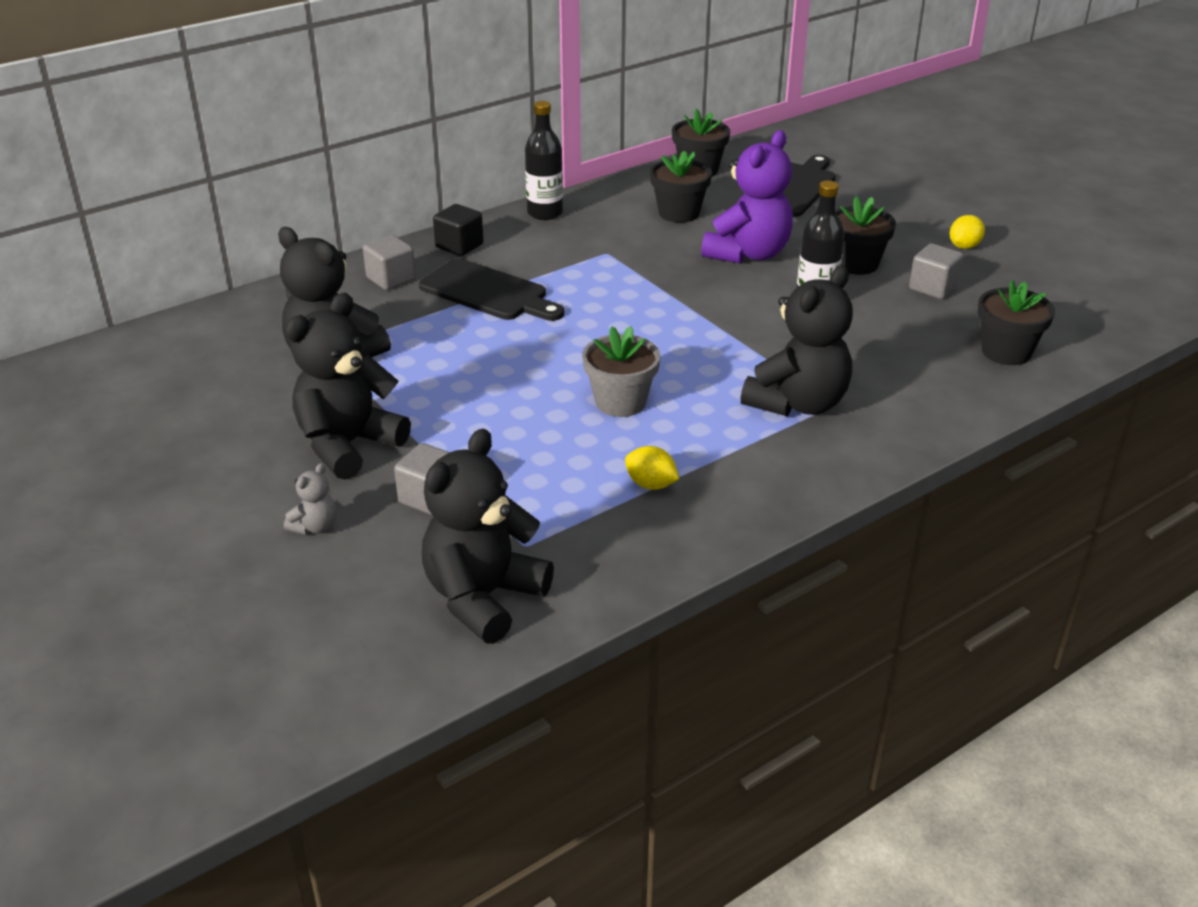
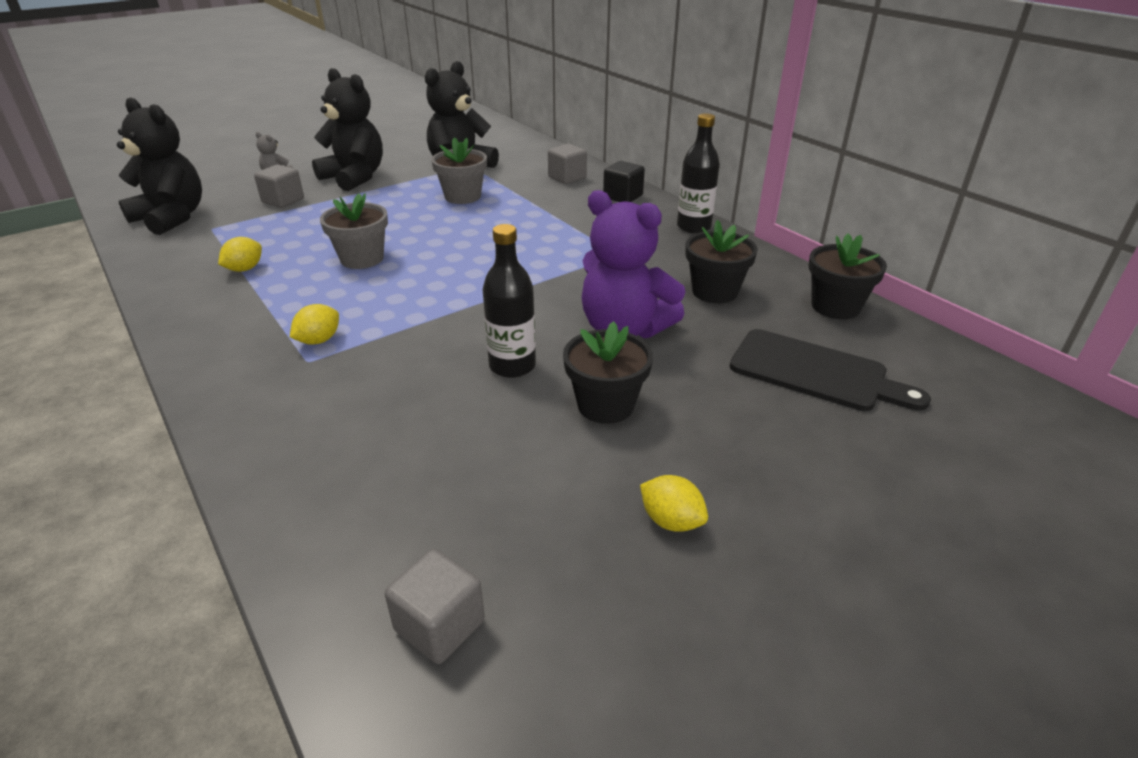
camera: 90 degrees right, 0 degrees up
black cutting board [419,258,564,321] -> none
black teddy bear [741,265,853,417] -> yellow lemon [290,304,339,345]
grey cube [909,243,964,299] -> grey cube moved to [385,549,485,664]
black flower pot [978,280,1055,365] -> none
none -> grey flower pot [431,137,487,204]

